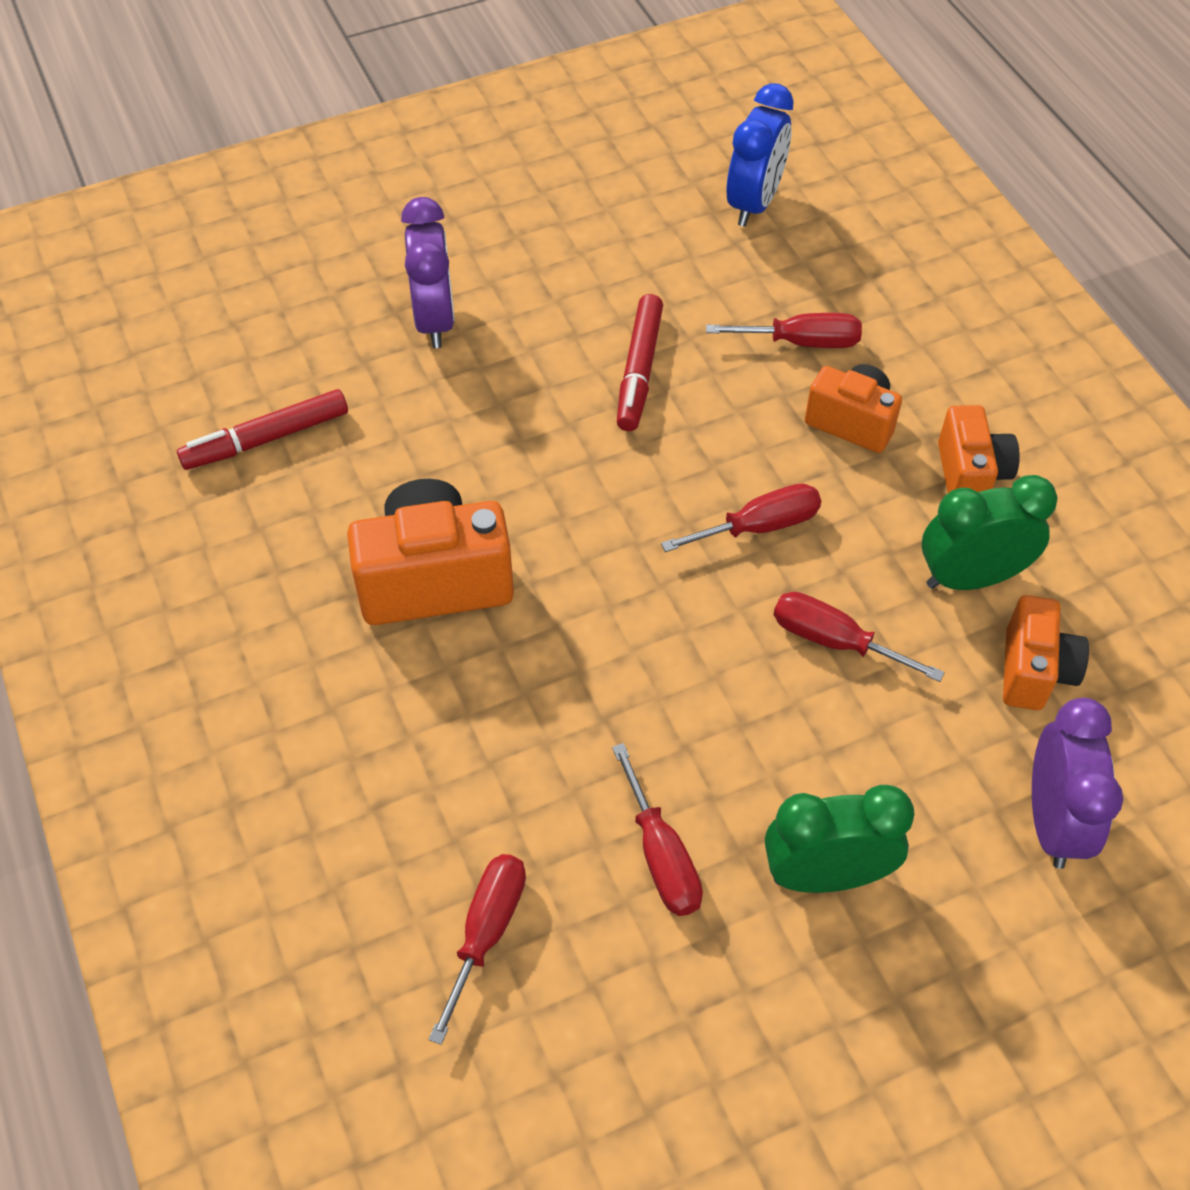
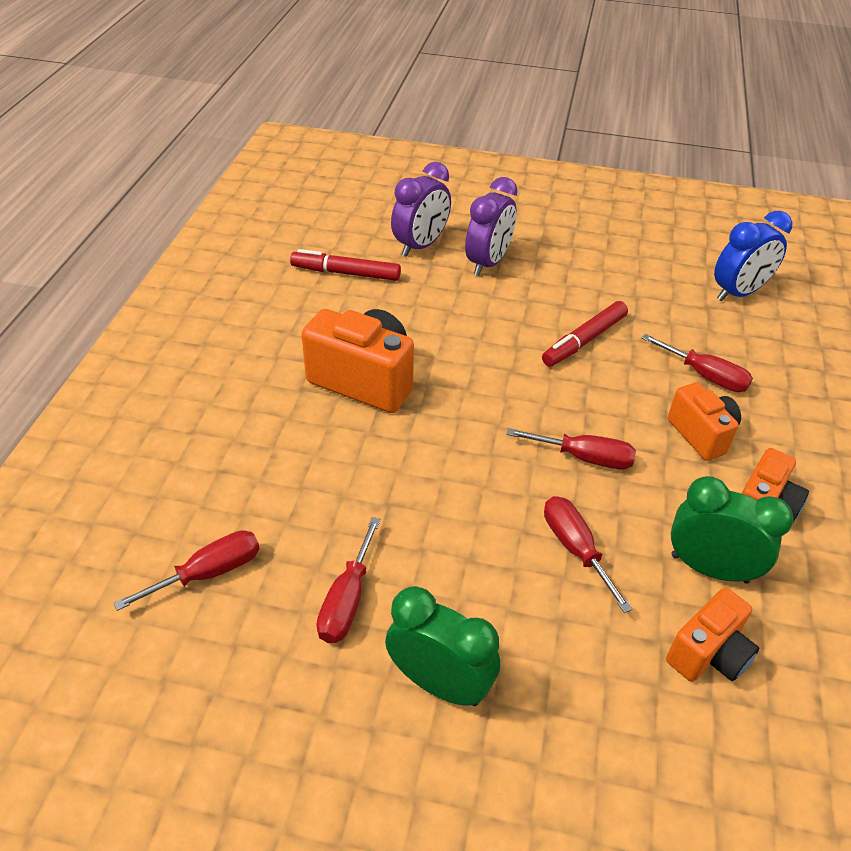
camera: 35 degrees right, 10 degrees down
purple clock [1032,698,1123,869] -> purple clock moved to [391,162,451,257]

